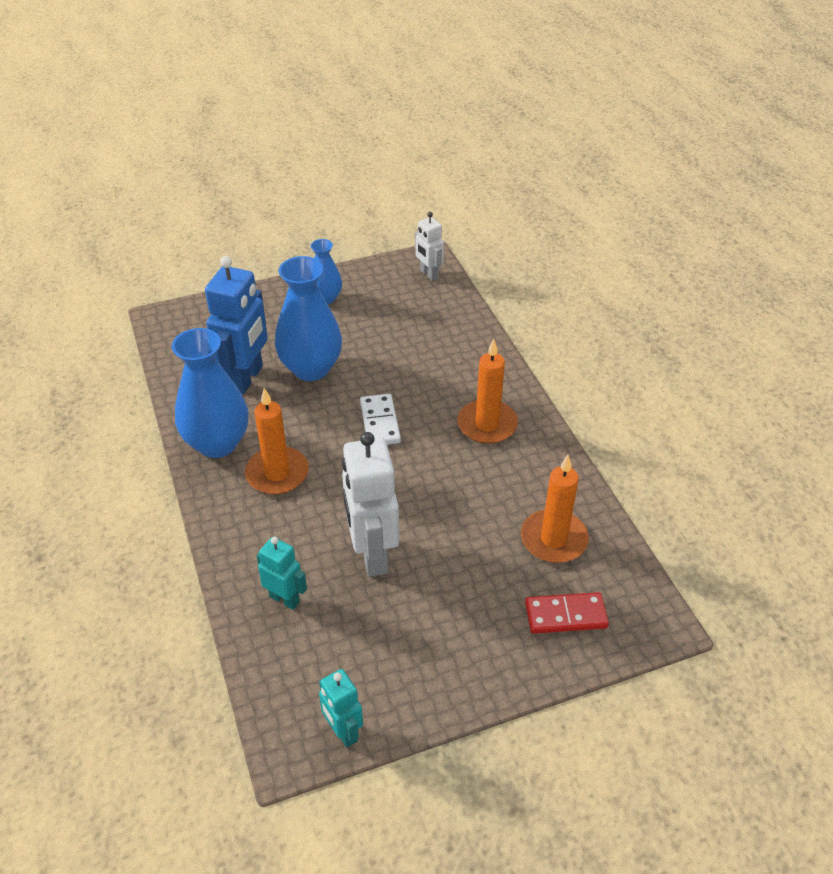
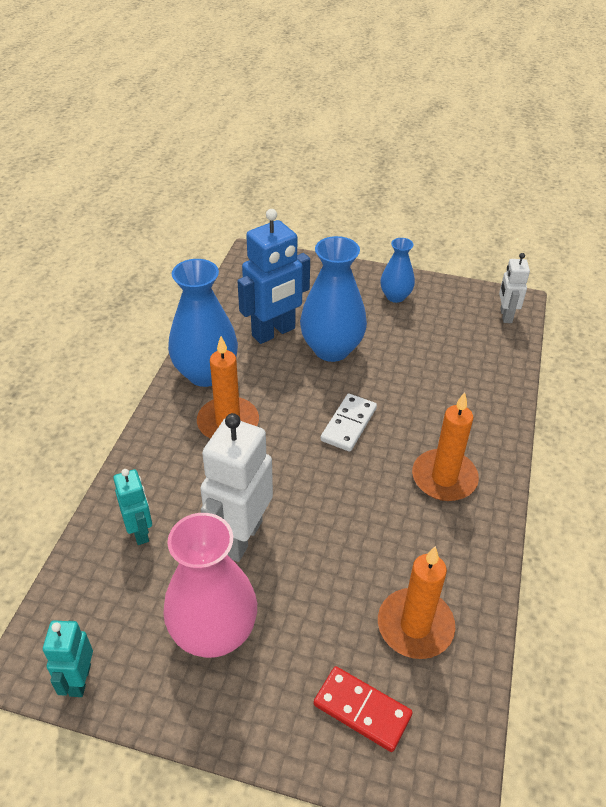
camera: 35 degrees right, 0 degrees up
none -> pink vase [163,513,257,658]

